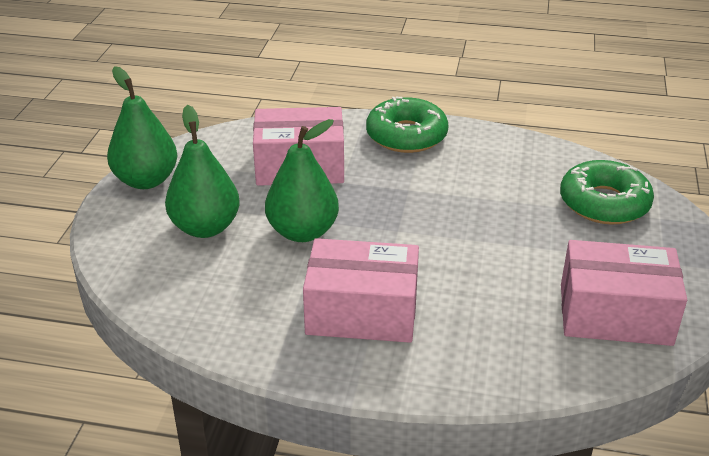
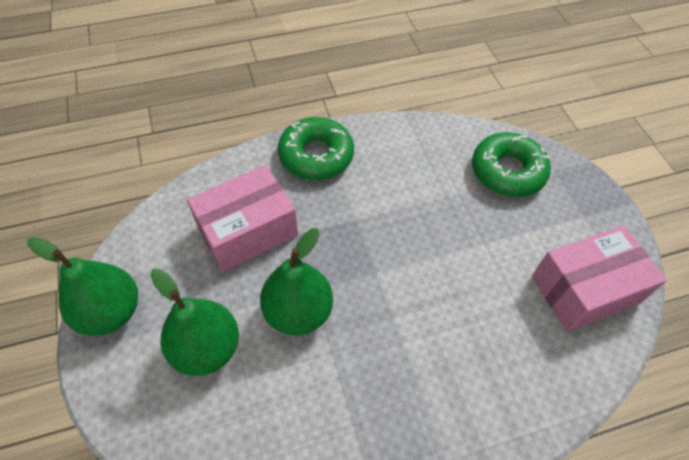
camera: 30 degrees left, 20 degrees up
pink box [303,238,419,343] -> none

